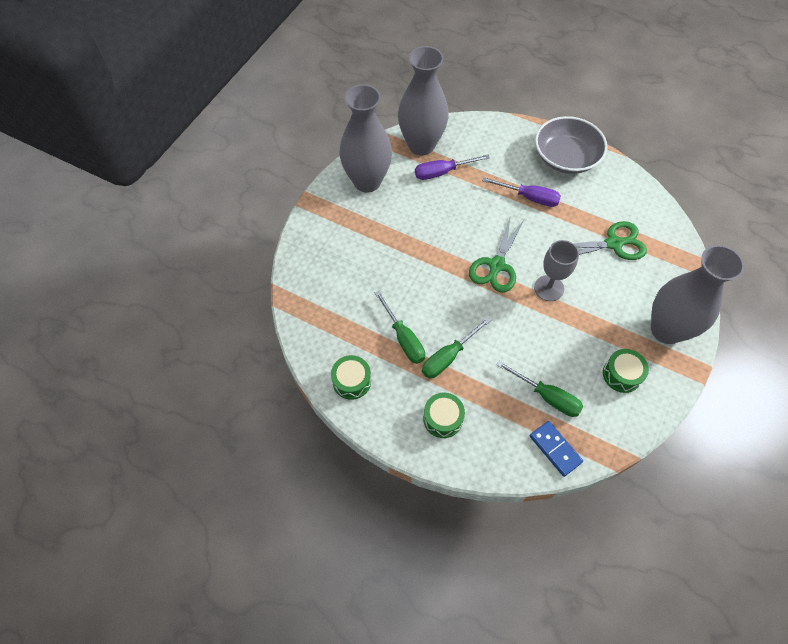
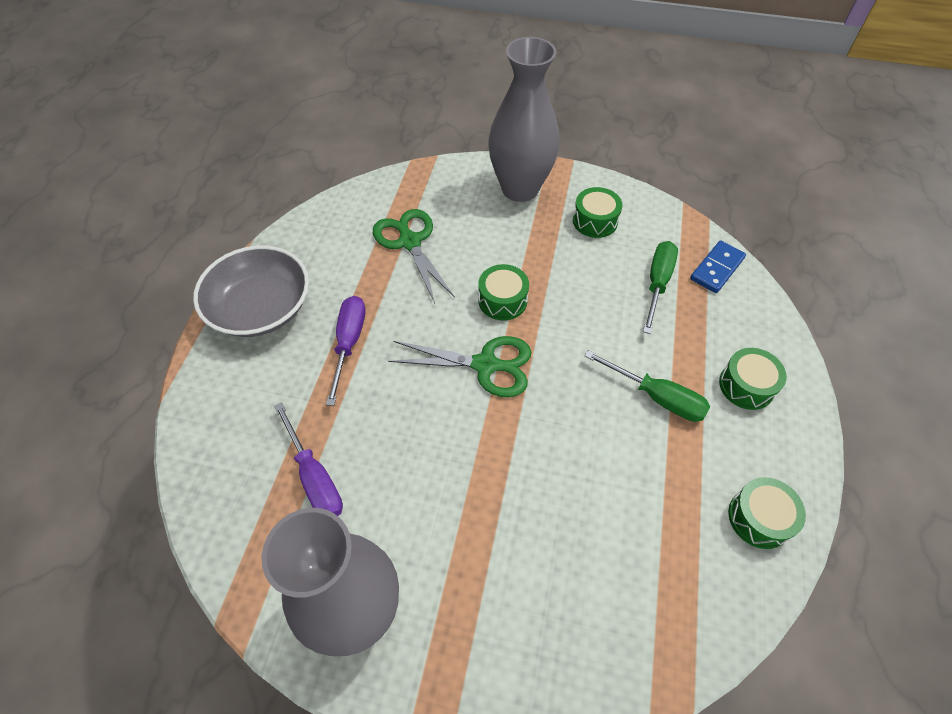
camera: 105 degrees left, 5 degrees down
green screwdriver [375,291,425,364] -> none
grey vase [398,46,449,155] -> none
grey goblet [534,240,579,301] -> green drum [478,264,529,320]

